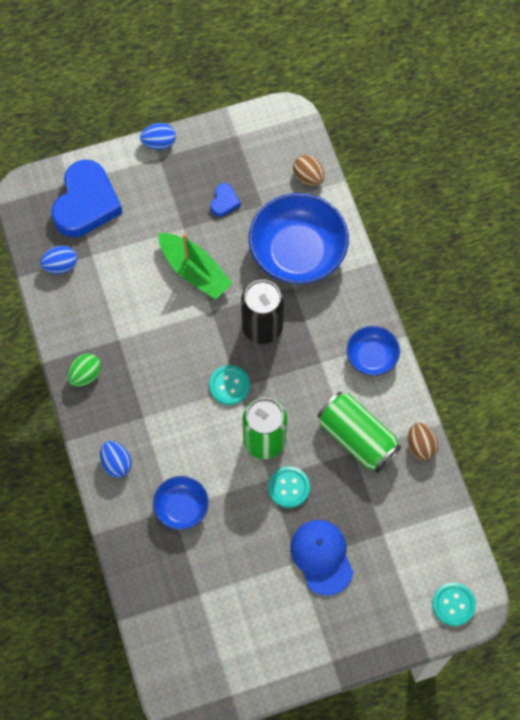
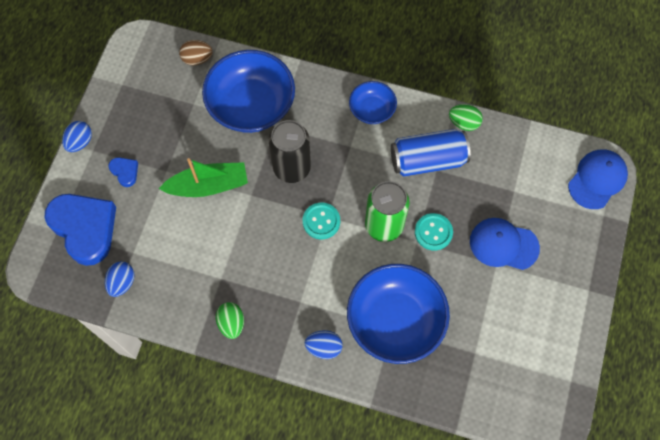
camera: 55 degrees left, 0 degrees up
blue bowl [153,476,209,530] -> blue bowl [347,264,450,364], size x1.91
blue heart [211,183,240,217] -> blue heart moved to [109,157,138,187]
green can [318,392,401,473] -> blue can [391,129,471,177]
brown egg [408,422,438,461] -> green egg [449,104,483,131]
turquoise button [432,582,476,626] -> blue cap [568,149,628,209]

